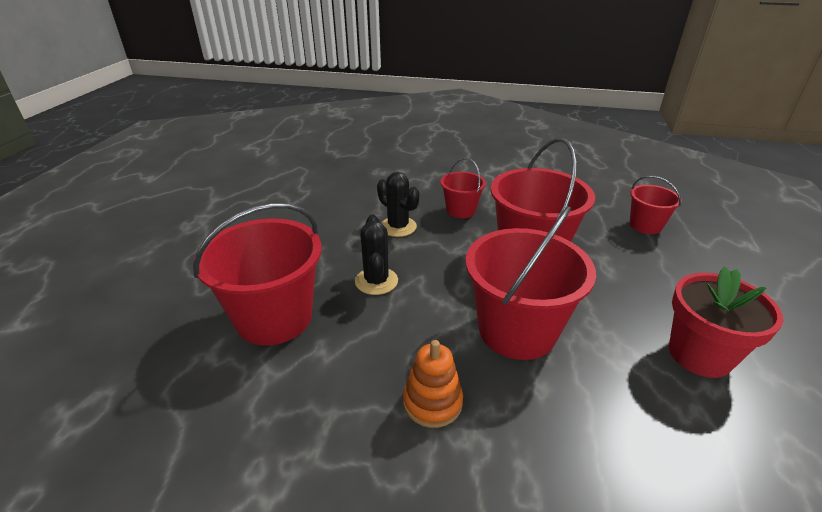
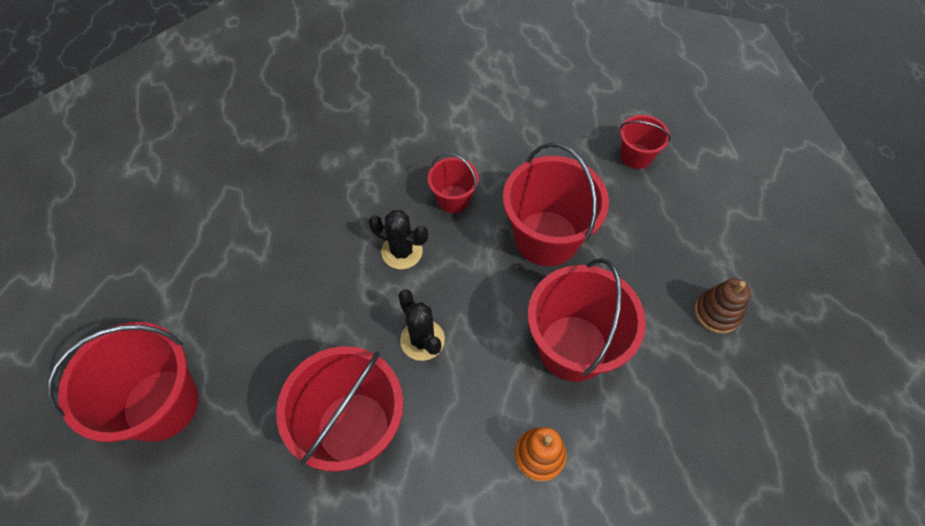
camera: 25 degrees left, 25 degrees up
red flower pot [669,267,783,378] -> brown stacking toy [695,278,751,334]
none -> red bucket [47,322,199,442]

